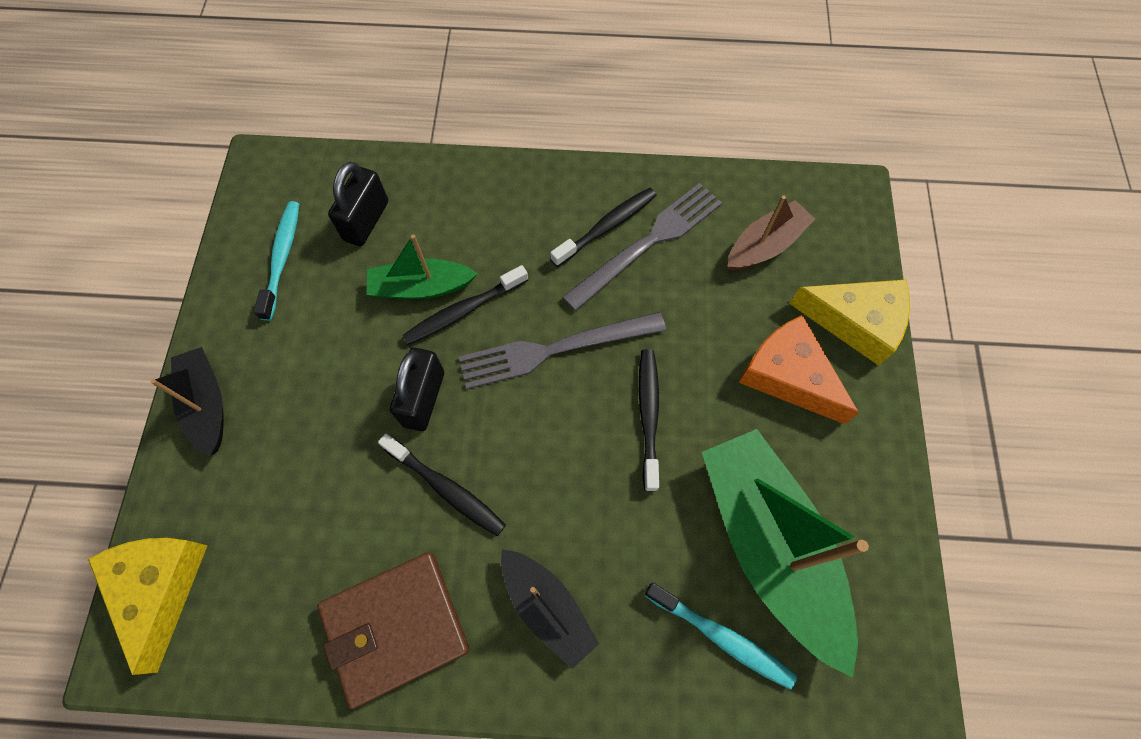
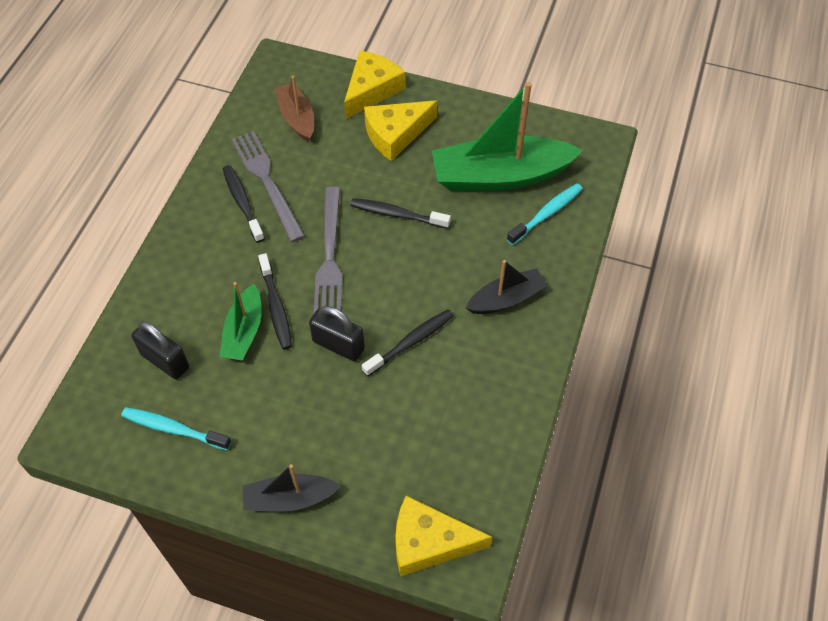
camera: 75 degrees left, 10 degrees down
brown wallet [317,552,469,709] -> none
orange cheese [739,315,859,424] -> yellow cheese [364,100,438,161]

